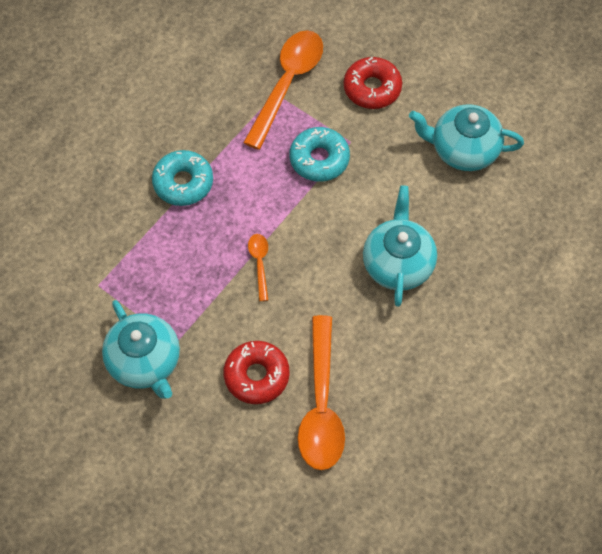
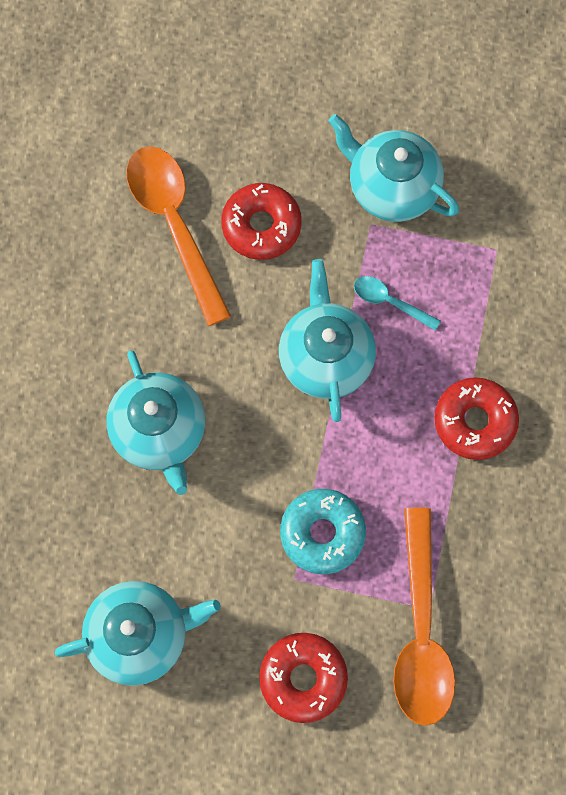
camera: 155 degrees right, 10 degrees up
turquoise donut [152,150,213,206] -> red donut [434,377,519,460]
orange spoon [248,234,268,301] -> turquoise teapot [279,259,376,422]
none -> turquoise spoon [354,276,441,331]

